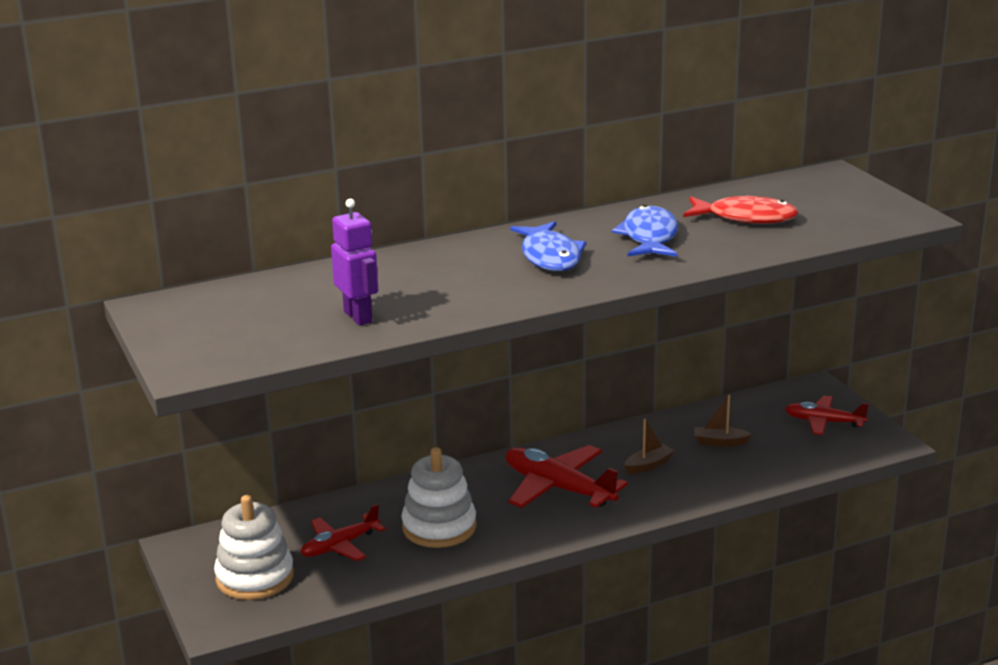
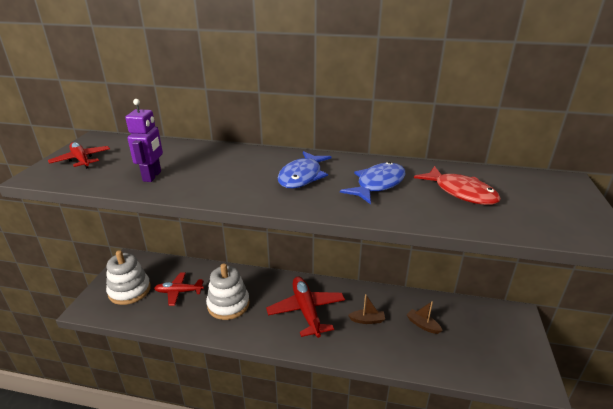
camera: 35 degrees right, 5 degrees up
red plane [785,395,869,435] -> red plane moved to [48,142,110,169]

